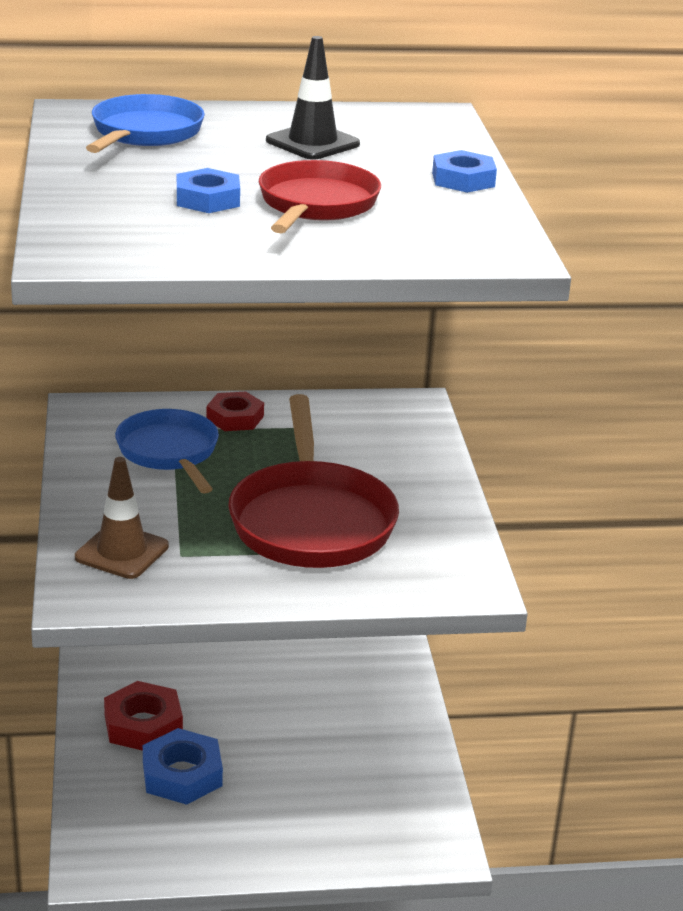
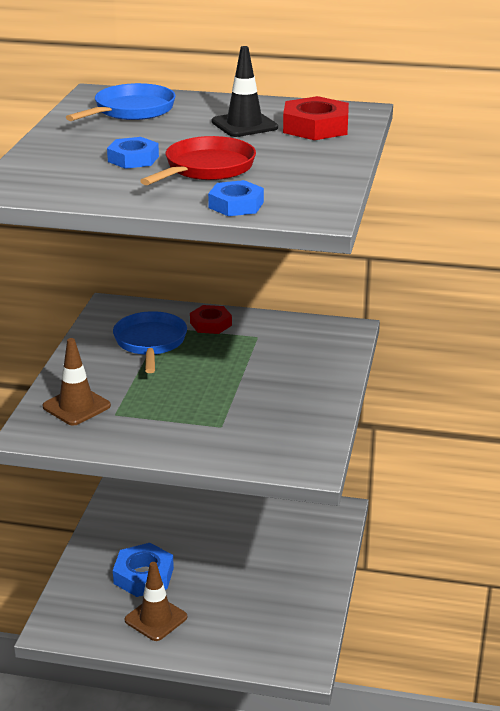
camera: 20 degrees right, 0 degrees up
red nut [104,681,183,751] -> red nut moved to [283,96,349,140]
red pan [228,394,399,568] -> none
blue nut [432,150,497,193] -> blue nut moved to [208,180,264,216]
none -> brown traffic cone [125,562,187,641]

